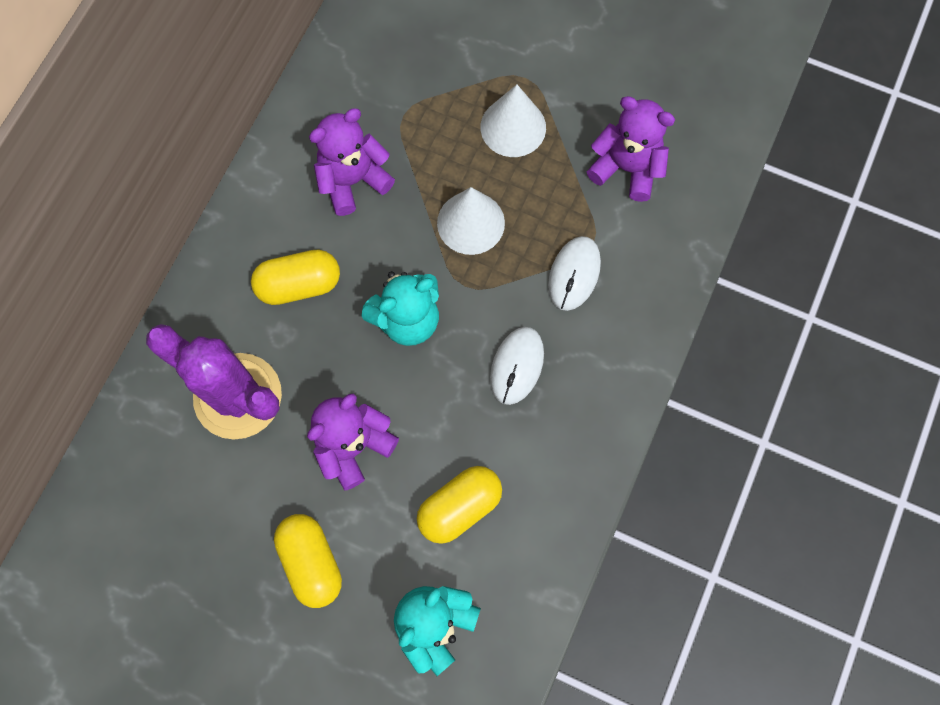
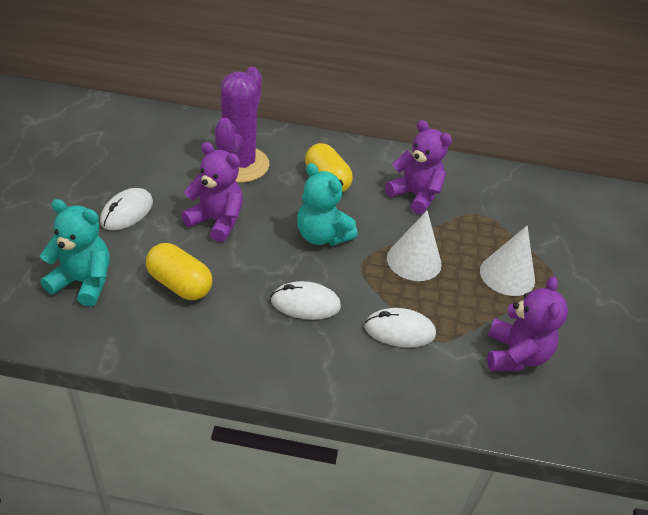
camera: 70 degrees right, 30 degrees down
yellow capsule [274,514,342,608] -> white mouse [100,188,153,230]

